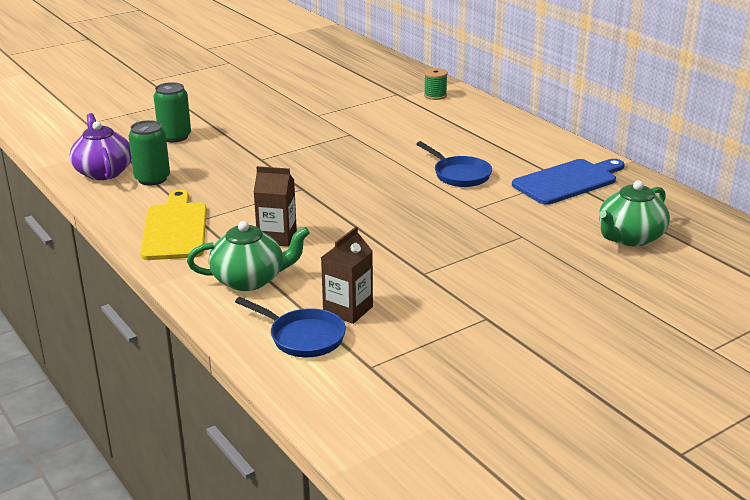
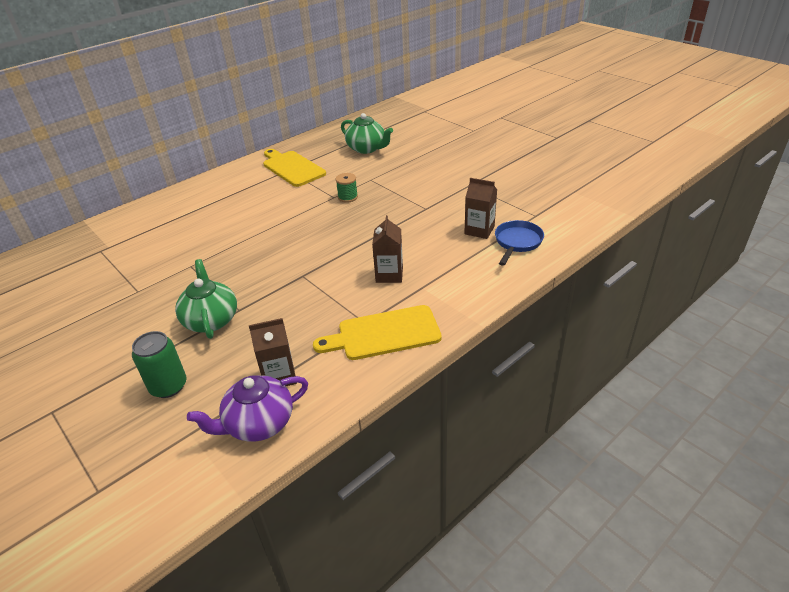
camera: 95 degrees left, 10 degrees up
green can [128,120,170,185] -> brown carton [249,318,297,386]
green teapot [187,221,310,291] -> green teapot moved to [175,259,237,339]
blue pan [417,141,492,187] -> none
green spool [424,68,448,100] -> green spool moved to [336,173,358,203]
blue cutting board [512,159,625,205] -> yellow cutting board [263,149,326,187]

